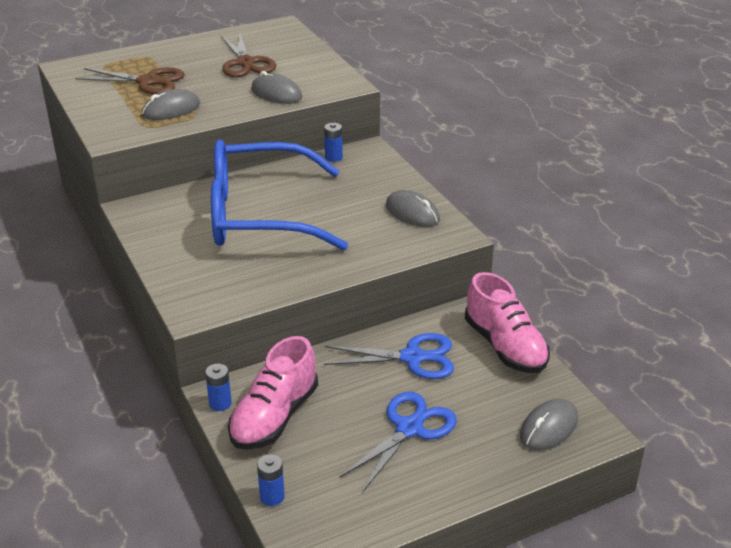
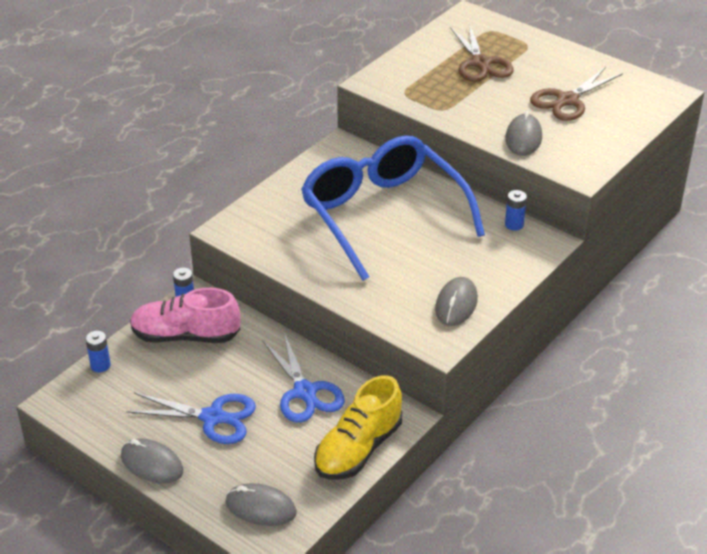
camera: 65 degrees right, 5 degrees up
grey mouse [142,89,200,120] -> grey mouse moved to [121,438,183,484]
pink shoe [465,272,550,373] -> yellow shoe [314,375,403,480]

